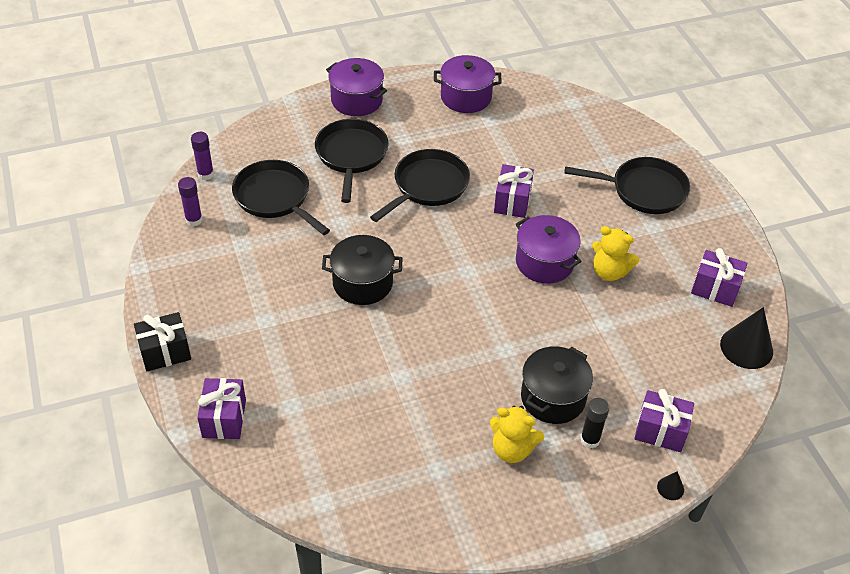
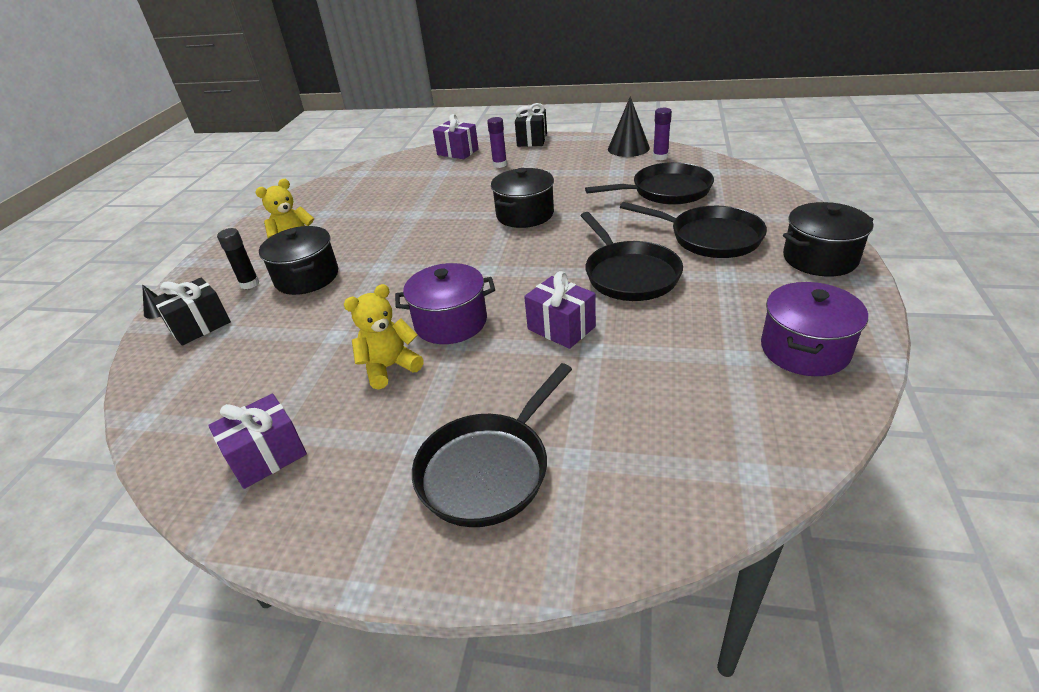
camera: 125 degrees right, 10 degrees down
purple glue stick [191,132,214,180] -> purple glue stick moved to [487,117,507,168]
purple pot [326,58,387,116] -> black pot [783,202,874,277]
purple gift [634,389,694,452] -> black gift [151,278,231,346]
black cone [720,307,773,369] -> black cone moved to [608,96,650,157]

